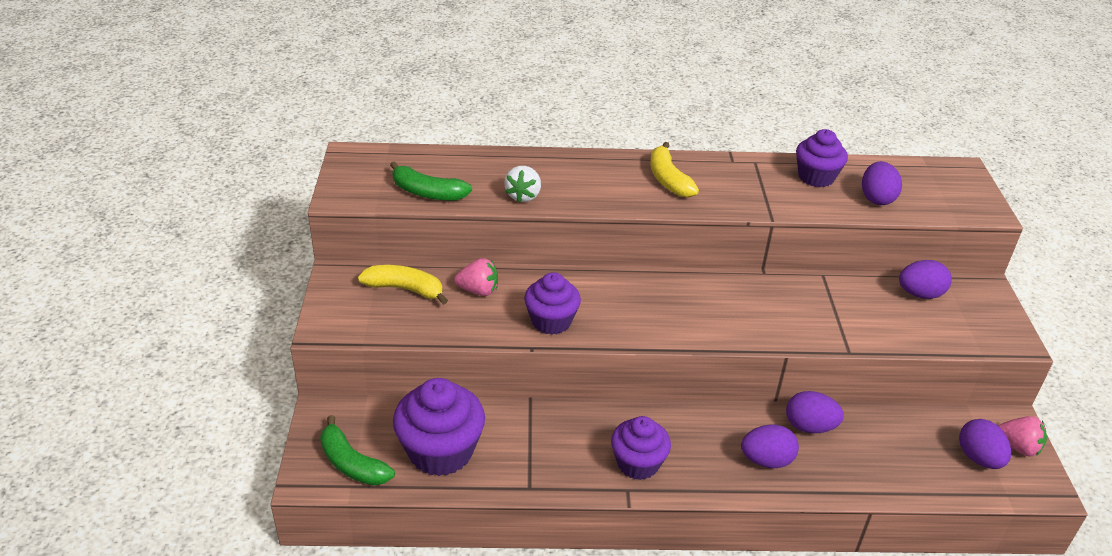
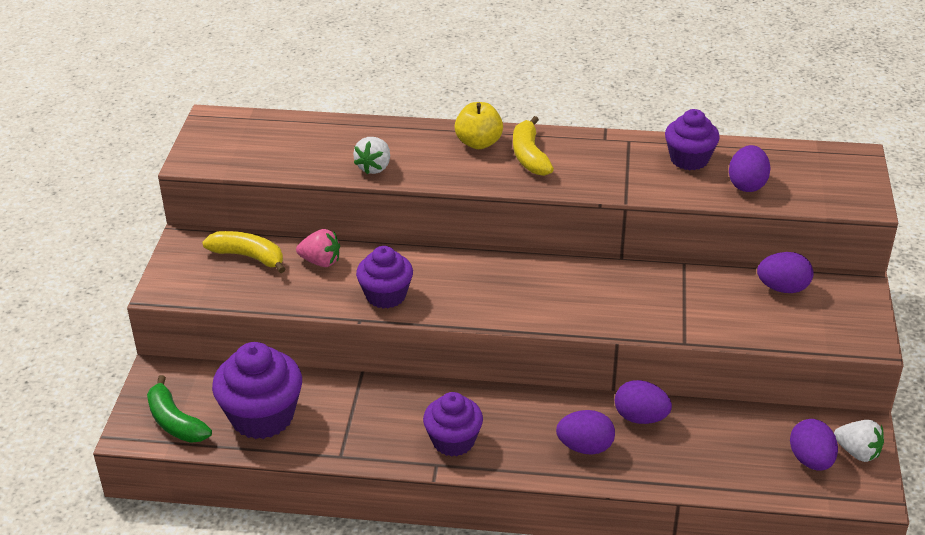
camera: 10 degrees right, 0 degrees up
green banana [390,161,472,201] -> none
pink strawberry [998,416,1047,457] -> white strawberry [834,420,884,462]
none -> yellow apple [455,102,503,149]

